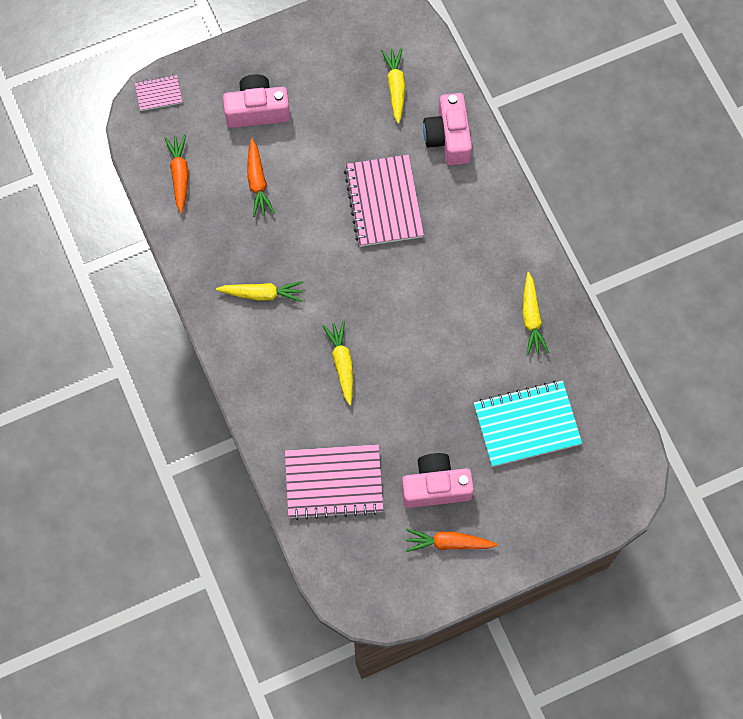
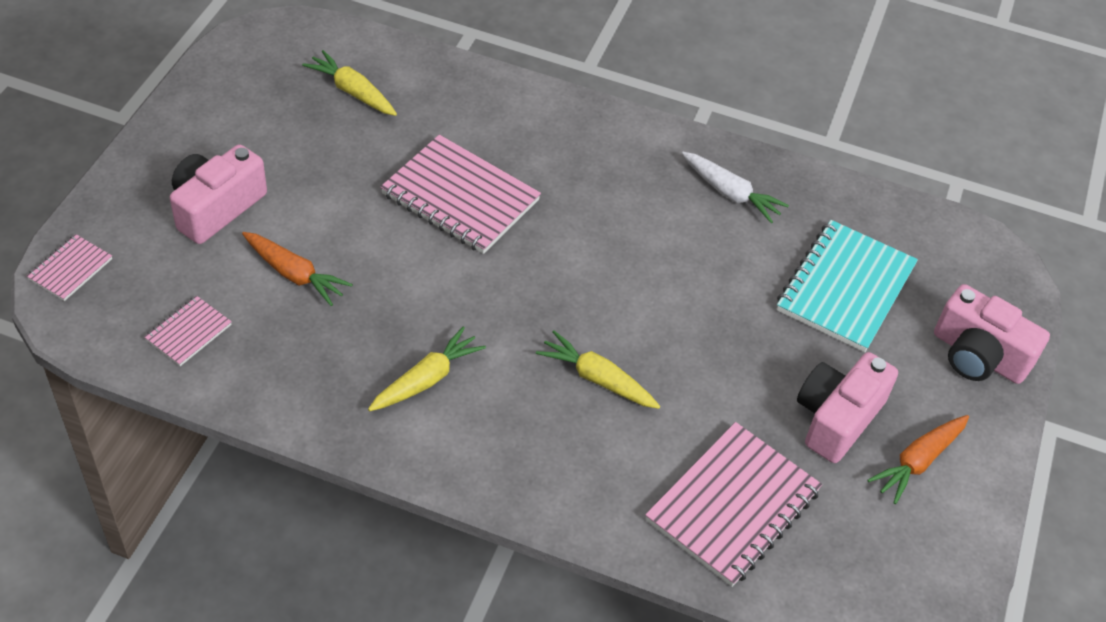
camera: 50 degrees left, 20 degrees down
orange carrot [164,135,189,213] -> pink notebook [144,296,232,366]
pink camera [423,93,472,165] -> pink camera moved to [934,284,1050,384]
yellow carrot [522,272,549,355] -> white carrot [682,152,789,223]

